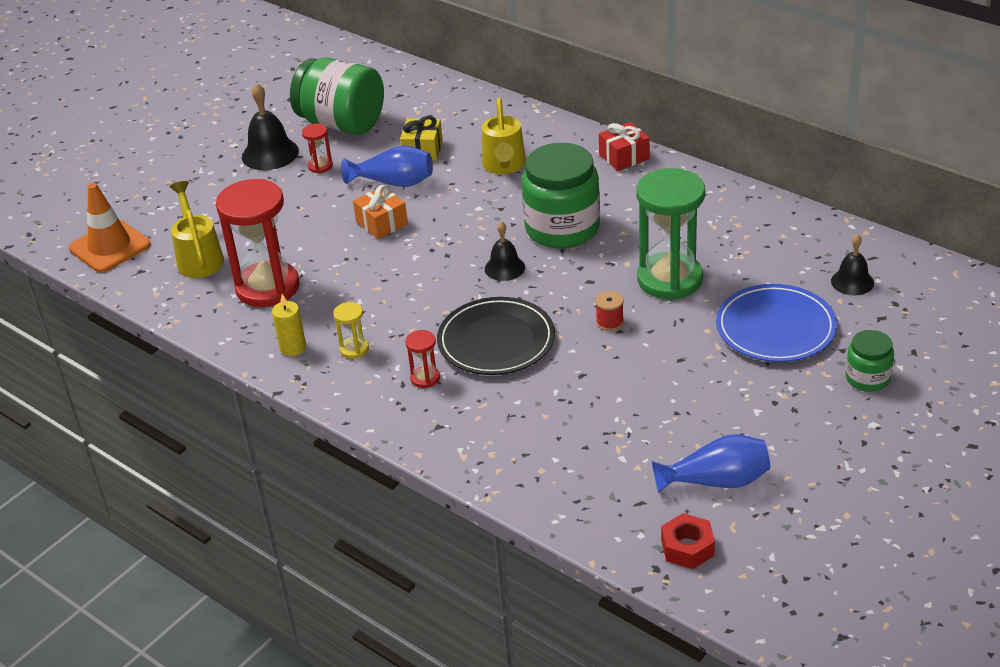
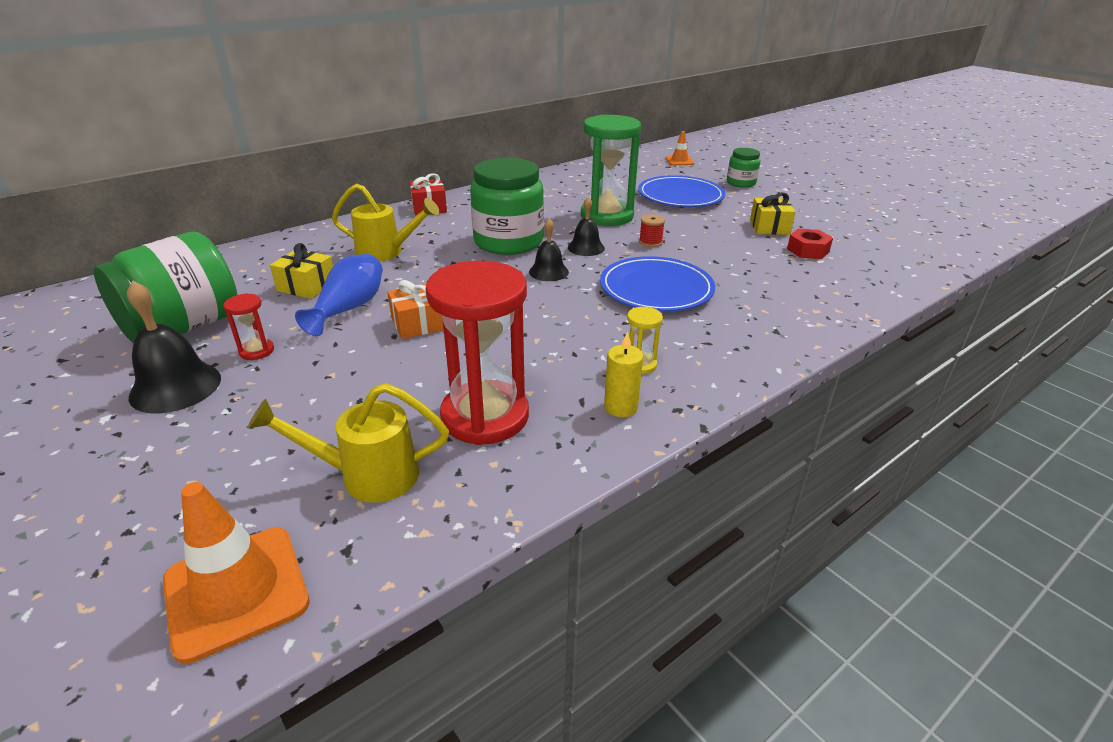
camera: 80 degrees left, 5 degrees down
red hourglass [405,330,440,388] -> none
black plate [437,297,555,375] -> blue plate [600,256,715,311]
blue vase [652,434,771,493] -> none
red nut [661,513,715,569] -> red nut moved to [787,228,833,259]
black bell [831,234,874,295] -> black bell moved to [568,197,605,256]
none -> orange traffic cone [665,131,694,165]
none -> yellow gift [750,192,796,235]

